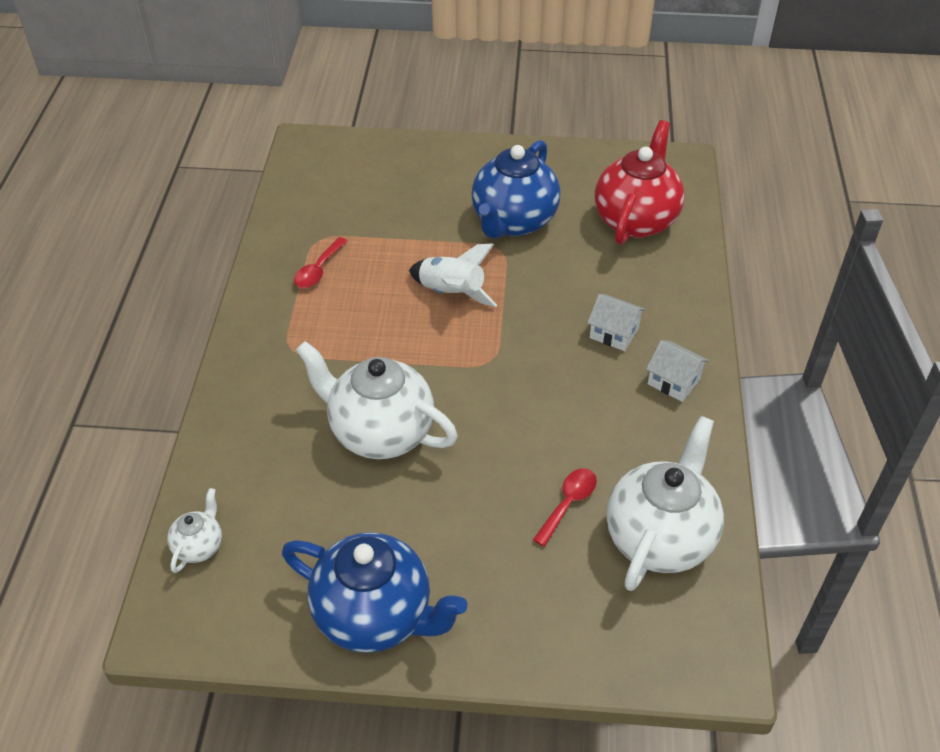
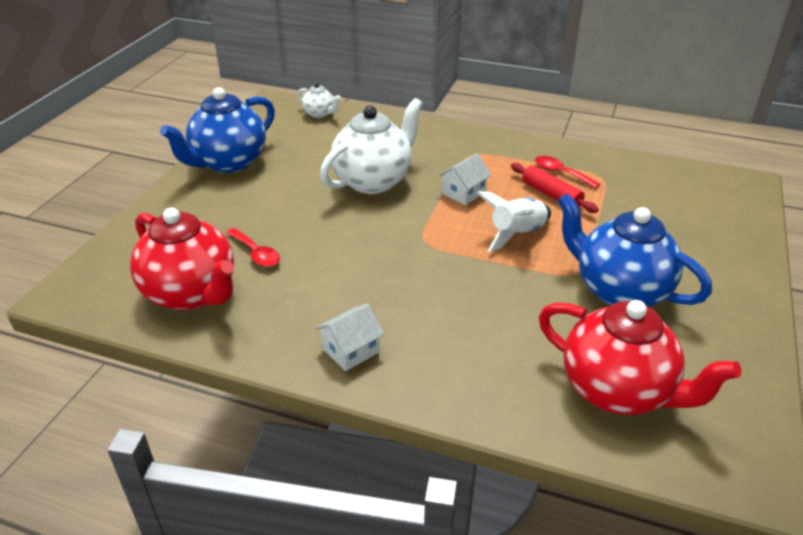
camera: 105 degrees right, 10 degrees down
white house [587,294,646,351] -> white house moved to [438,153,492,205]
white teapot [607,416,724,591] -> red teapot [130,208,234,310]
none -> red rolling pin [511,163,599,213]

